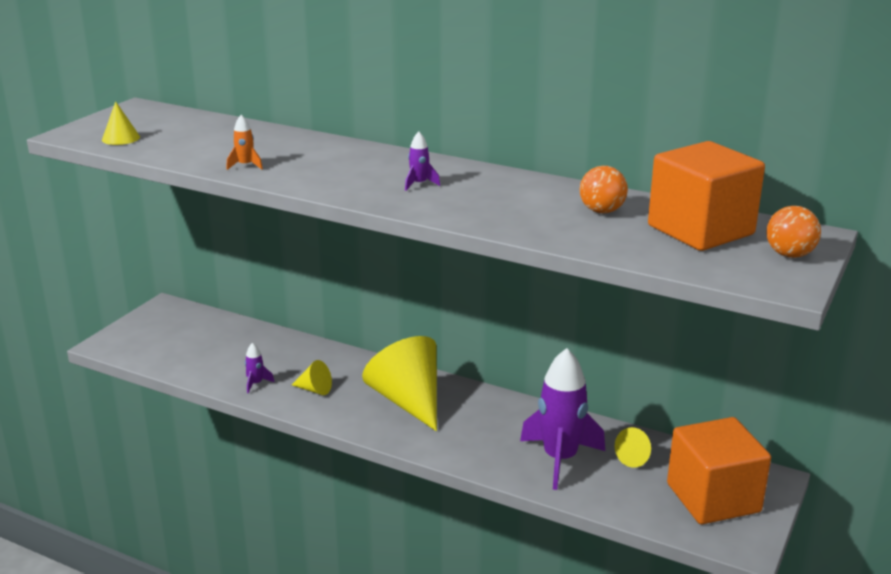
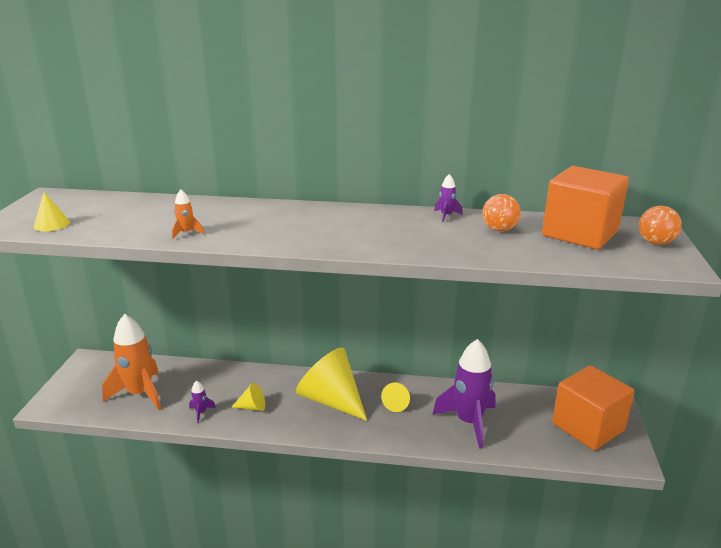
camera: 20 degrees left, 0 degrees up
purple rocket [405,132,440,191] -> purple rocket moved to [434,174,463,222]
yellow cone [615,427,651,468] -> yellow cone moved to [381,383,410,412]
none -> orange rocket [102,314,161,410]

